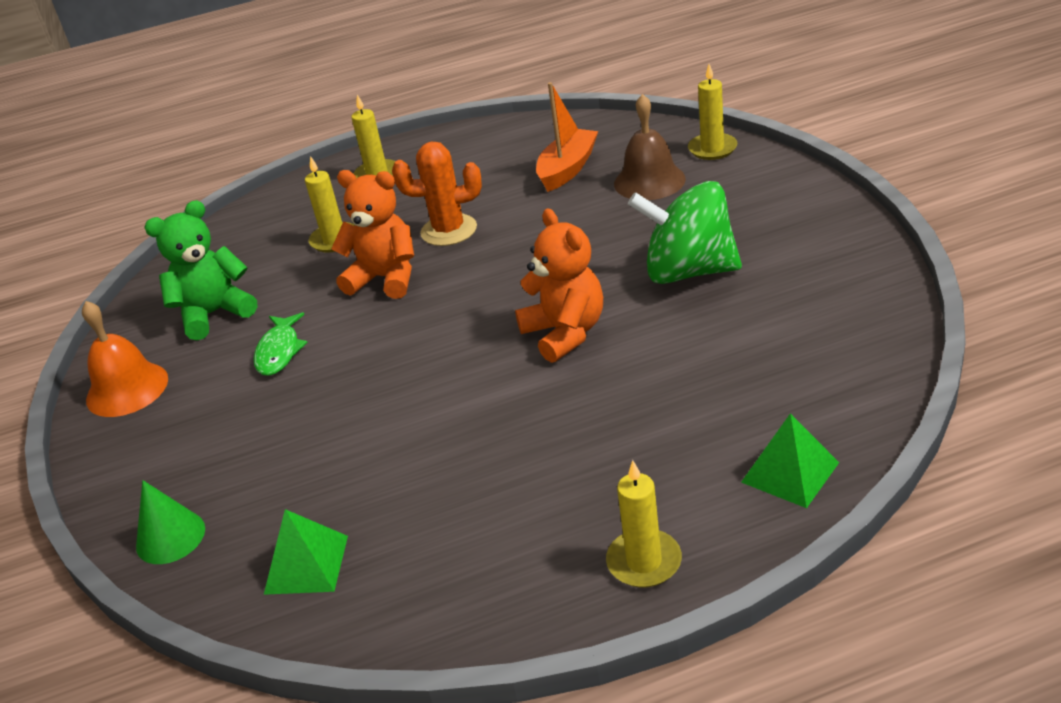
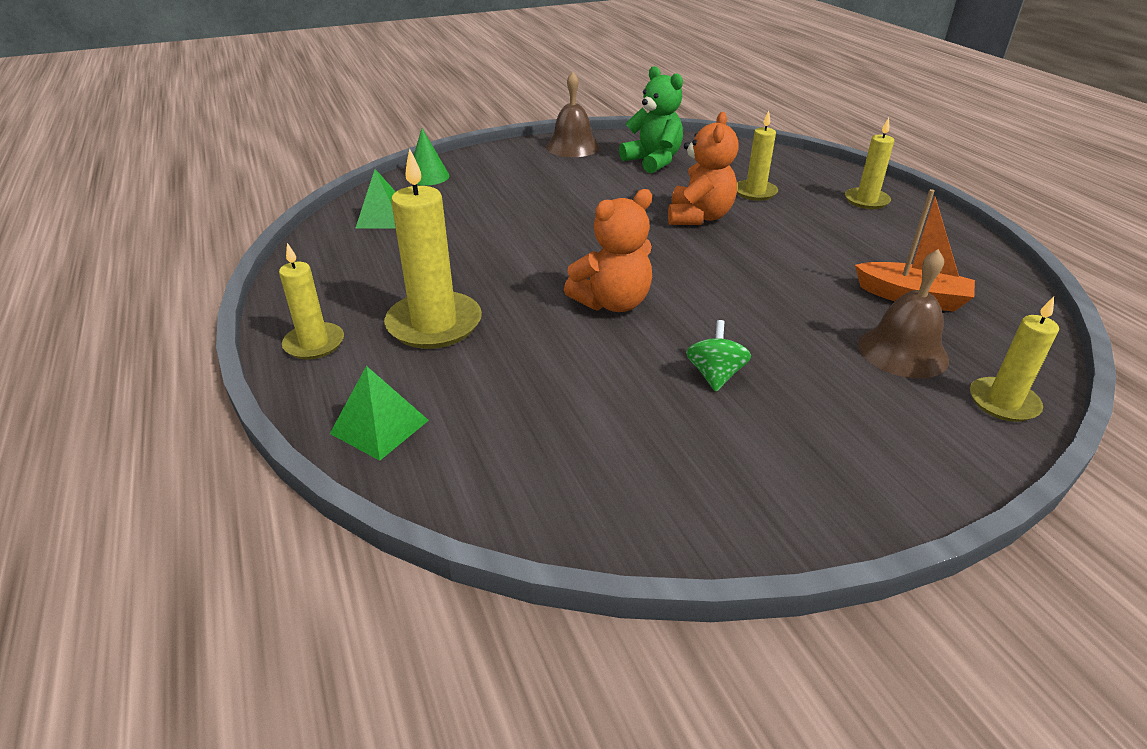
camera: 80 degrees right, 0 degrees up
orange bell [82,301,168,417] -> brown bell [546,72,600,157]
green fish [254,312,308,376] -> none
orange cactus [392,142,482,246] -> none
green spinning top [628,181,742,284] -> green spinning top [686,320,751,392], size x0.49
none -> yellow candle [384,148,482,349]

